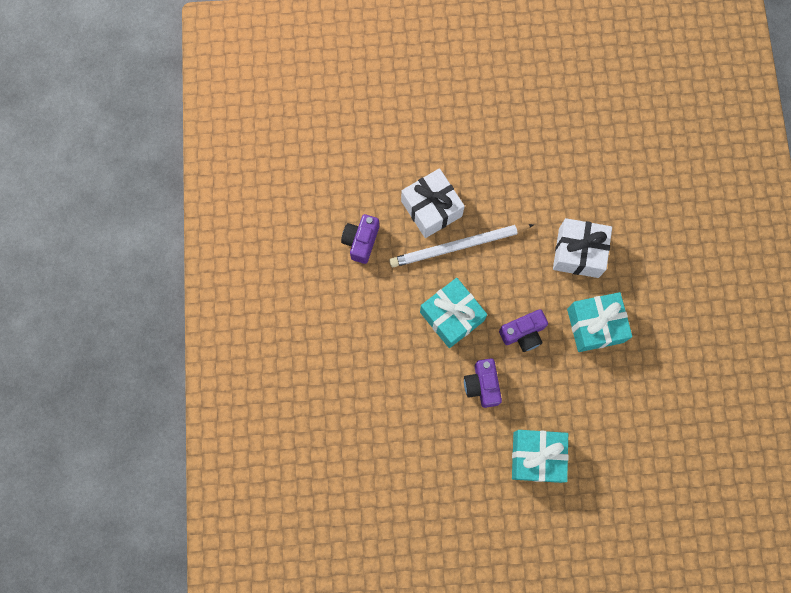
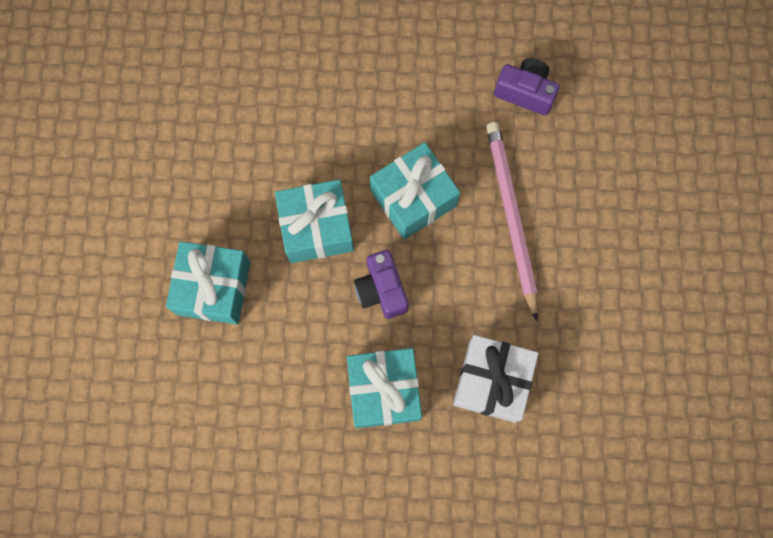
camera: 95 degrees right, 0 degrees up
white pencil [389,224,534,267] -> pink pencil [486,122,538,321]
white gift [401,168,465,238] -> none
purple camera [464,358,502,408] -> turquoise gift [275,179,354,263]

